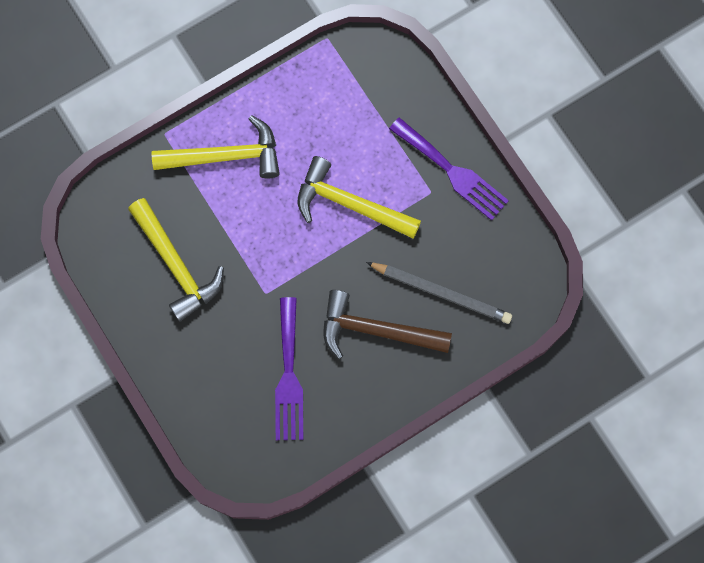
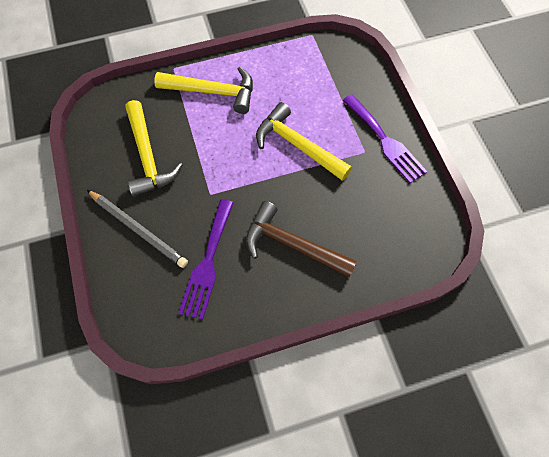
camera: 15 degrees right, 10 degrees down
grey pencil [366,262,512,324] -> grey pencil moved to [87,190,188,268]

